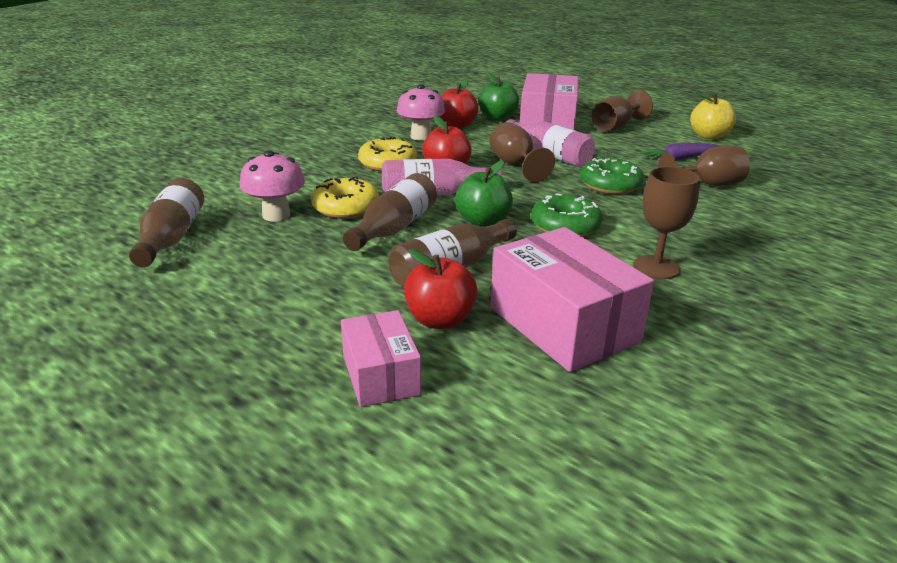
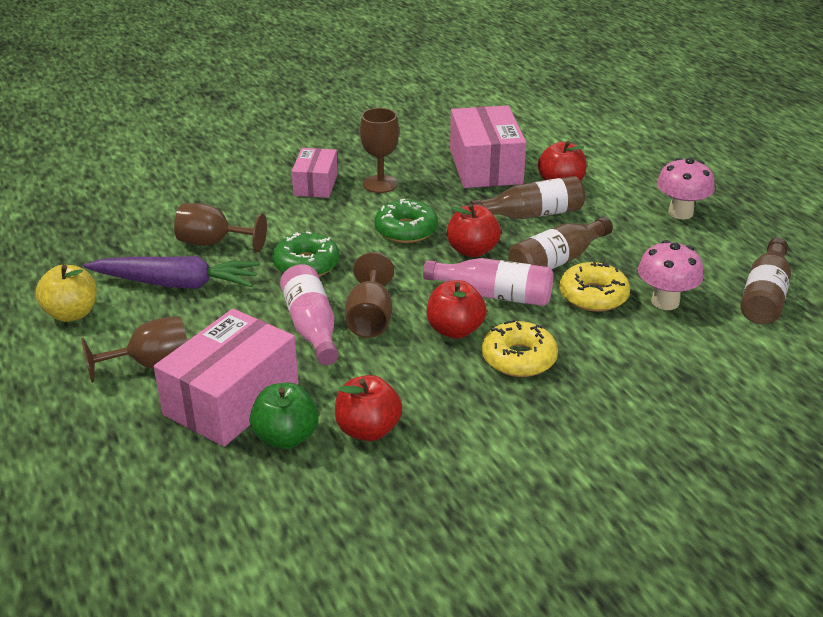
camera: 155 degrees left, 5 degrees up
pink box [341,310,421,407] -> pink box moved to [292,148,338,198]
pink mushroom [397,84,445,141] -> pink mushroom moved to [657,157,715,219]
green apple [455,160,513,227] -> red apple [447,204,501,257]
purple carrot [640,143,719,160] -> purple carrot [84,256,260,289], size x1.63

